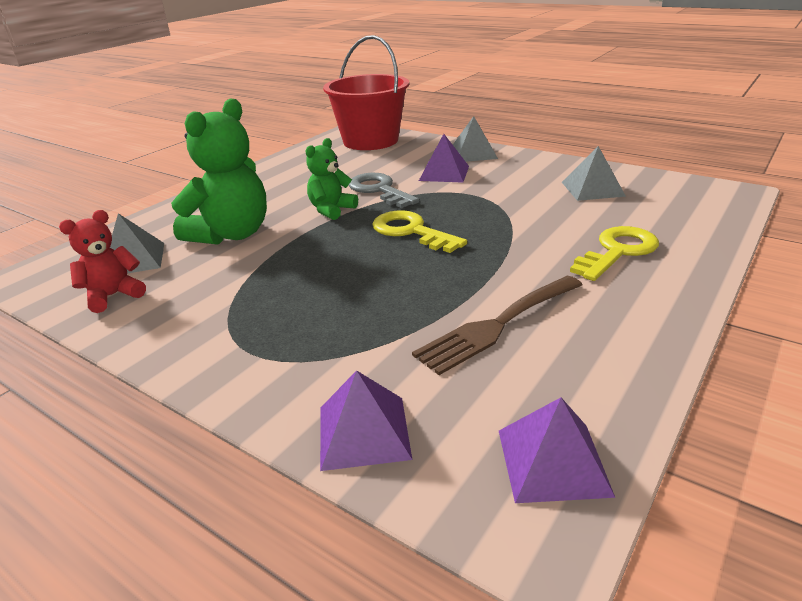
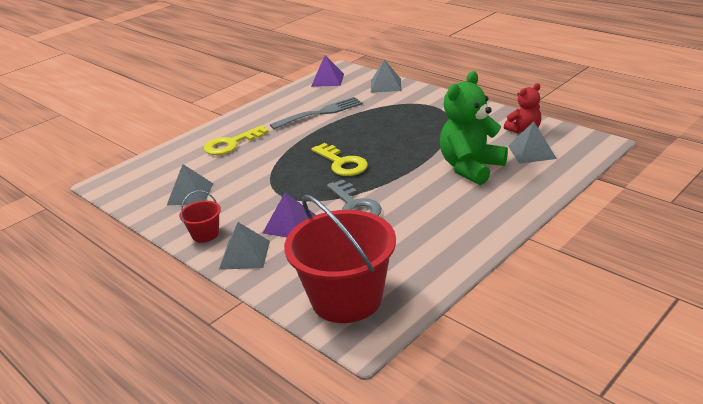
camera: 170 degrees left, 0 degrees up
green teddy bear [306,138,358,220] -> none
purple pyramid [320,370,412,471] -> grey pyramid [371,60,401,93]
brown fork [412,276,582,375] -> grey fork [270,97,363,129]
none -> red bucket [179,190,221,243]

